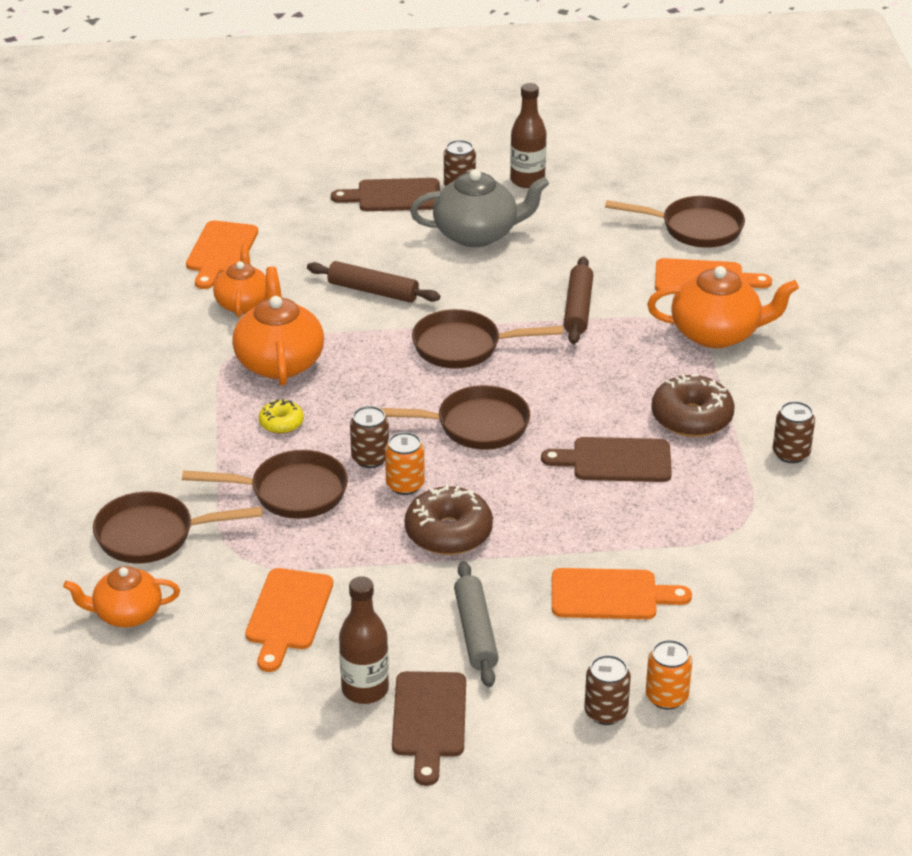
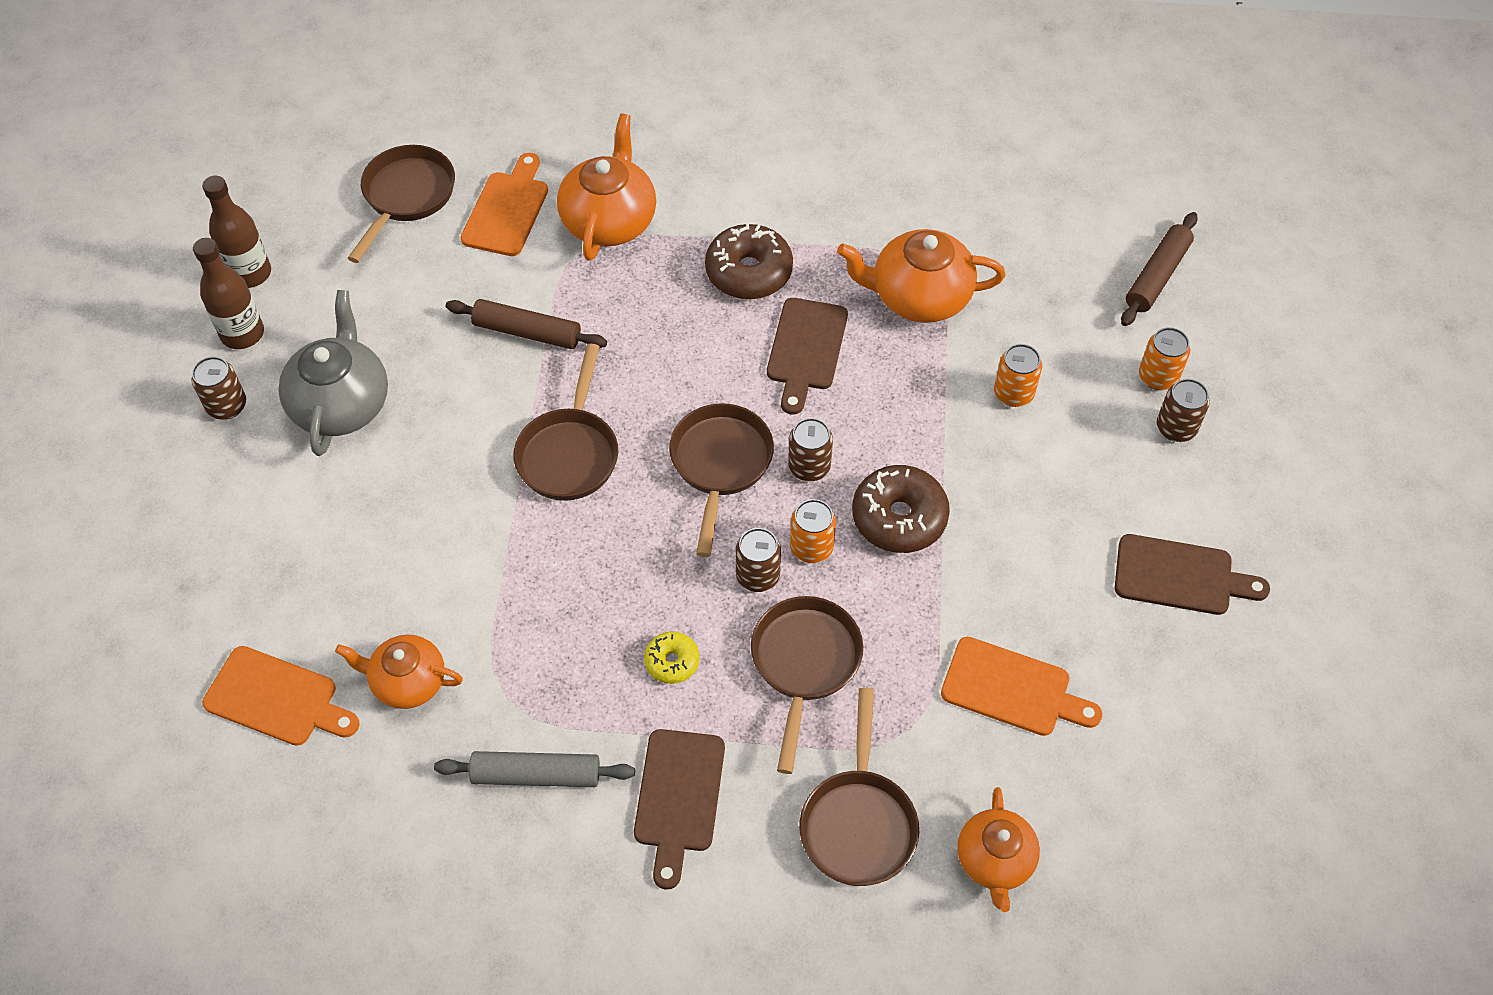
camera: 80 degrees left, 20 degrees up
orange teapot [232,266,324,386] -> orange teapot moved to [837,229,1006,323]
brown rolling pin [307,261,440,303] -> brown rolling pin moved to [1121,212,1198,326]
brown cutting board [331,178,440,211] -> brown cutting board moved to [634,729,725,890]
brown bottle [339,576,389,704] -> brown bottle moved to [202,176,271,288]
grey rolling pin [454,561,499,687] -> grey rolling pin moved to [434,751,635,787]
orange cutting board [552,568,692,619] -> orange can [994,344,1042,407]
brown can [773,401,815,463] -> brown can moved to [788,418,833,481]

